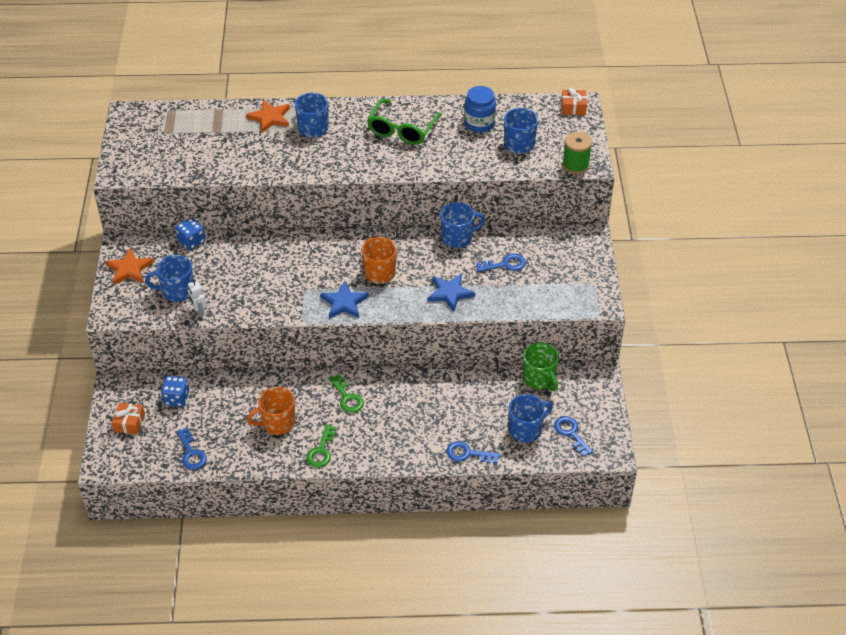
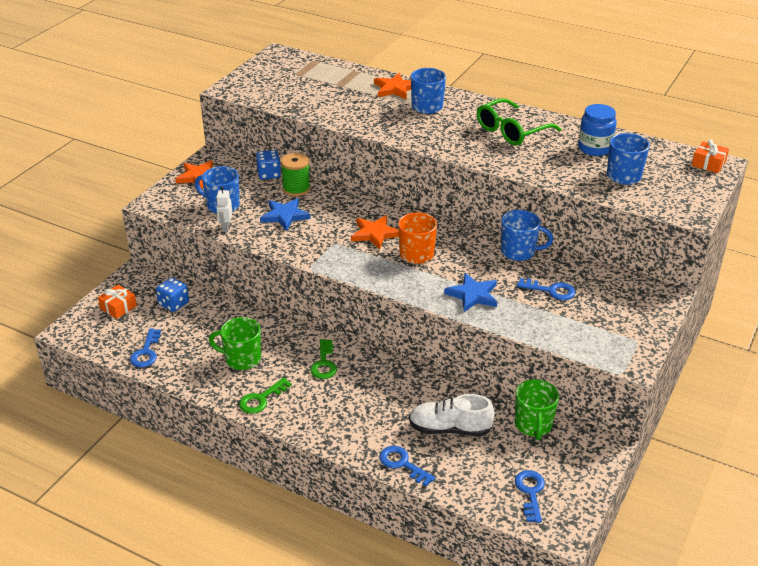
camera: 30 degrees right, 10 degrees down
orange mug [247,387,295,435] -> green mug [209,317,261,370]
blue star [320,281,369,318] -> blue star moved to [260,198,311,231]
blue mug [509,394,553,443] -> none
green spool [562,132,592,174] -> green spool moved to [281,153,310,196]
none -> orange star [351,215,399,250]
none -> white shoe [409,394,495,436]

